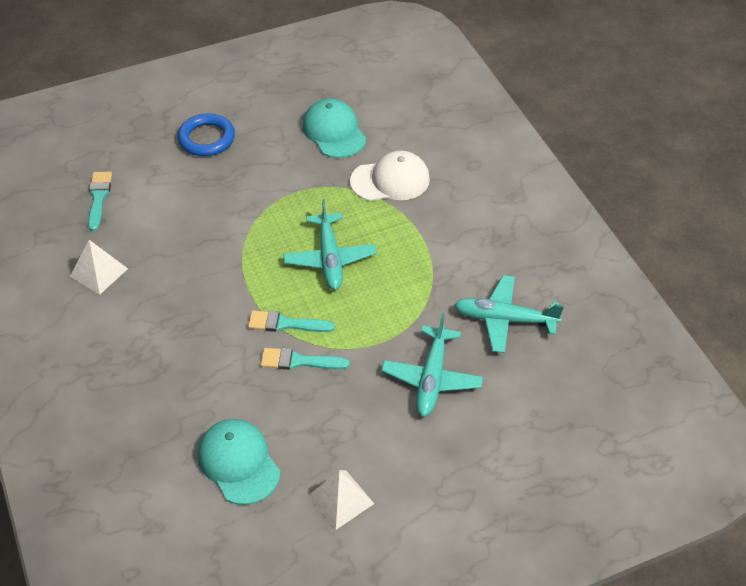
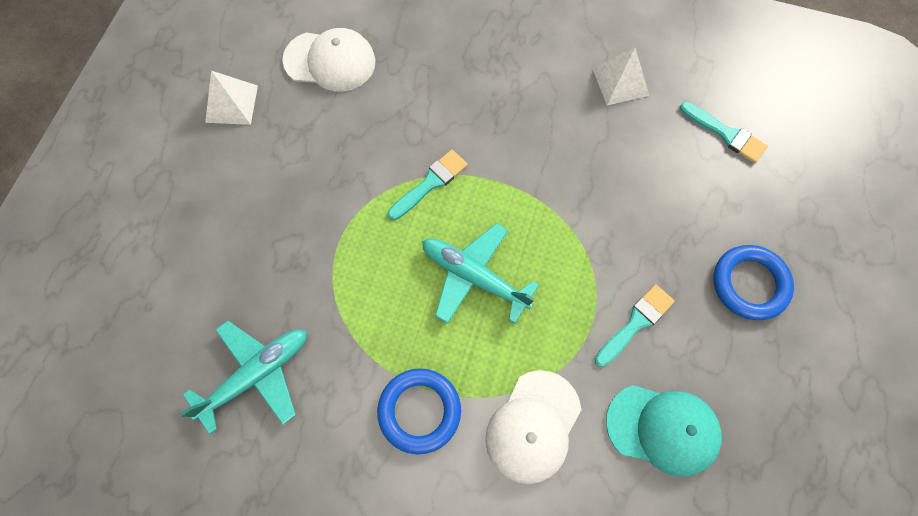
camera: 130 degrees right, 20 degrees up
turquoise cap [197,419,280,505] -> white cap [282,28,375,92]
turquoise brush [261,348,350,370] -> turquoise brush moved to [594,284,675,367]
turquoise plane [381,313,483,417] -> none
none -> blue ring [377,368,461,455]

